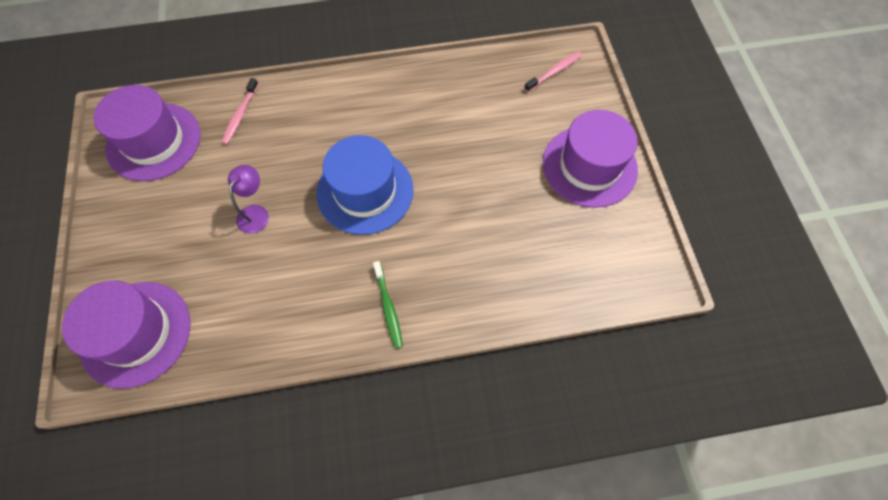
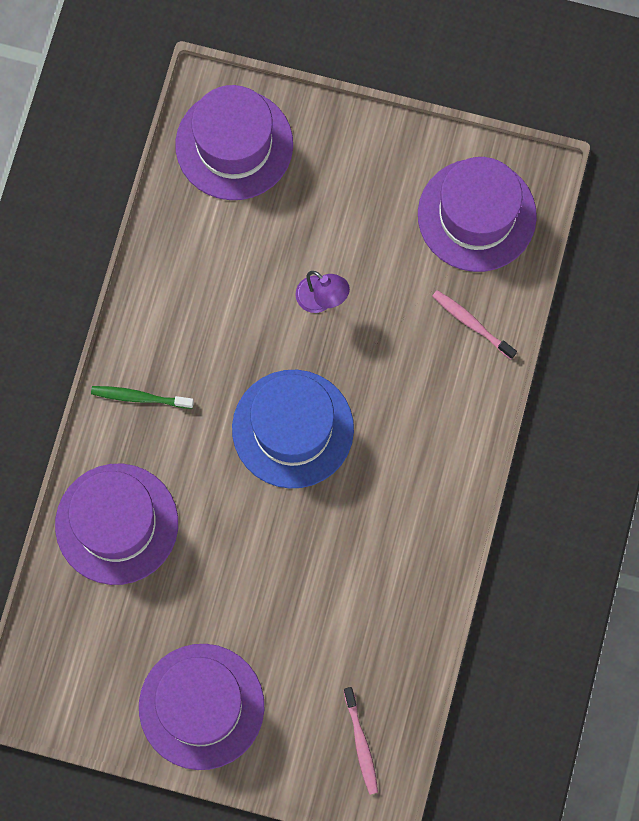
camera: 115 degrees right, 10 degrees up
none -> purple hat [55,464,178,585]

